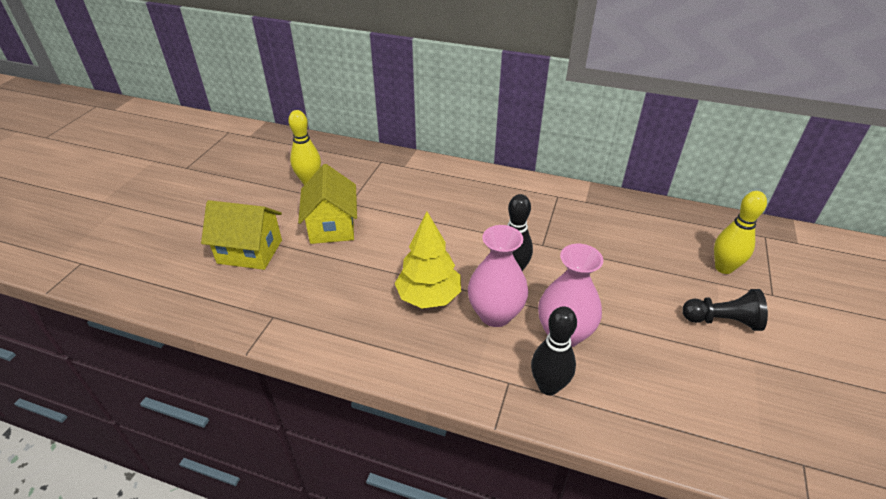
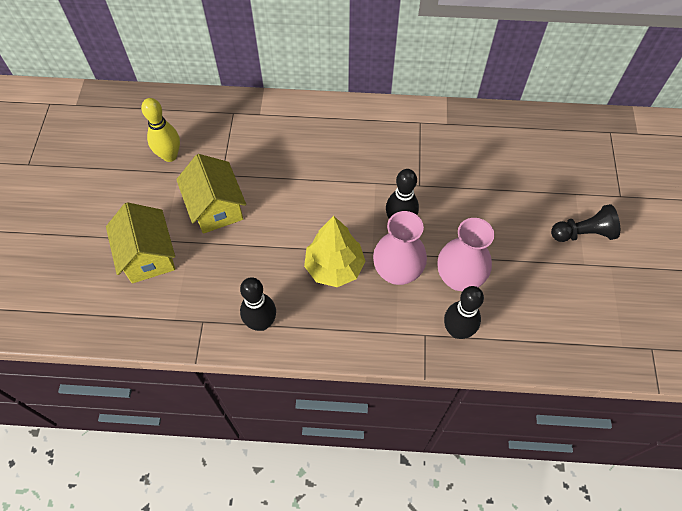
camera: 15 degrees left, 20 degrees up
yellow house [201,200,282,270] -> yellow house turned 75 degrees clockwise [106,202,175,283]
yellow bowling pin [714,191,767,274] -> none
none -> black bowling pin [240,277,276,331]

